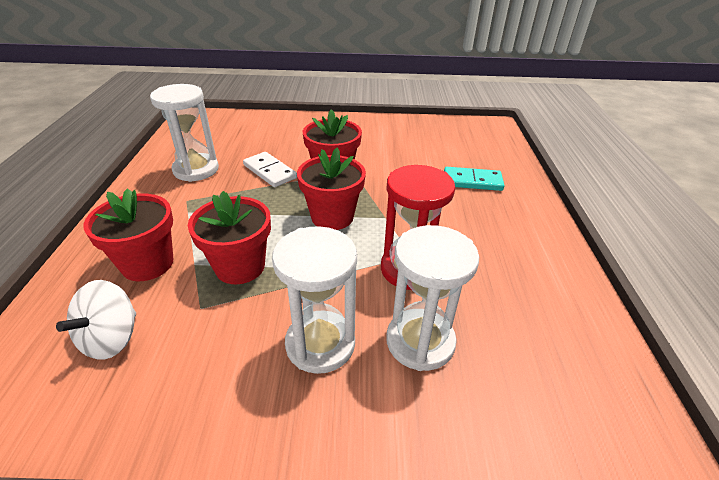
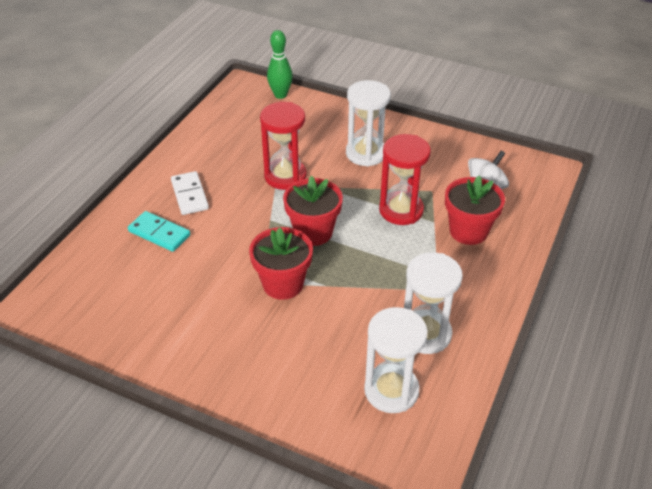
camera: 155 degrees left, 5 degrees up
red flower pot [188,191,271,284] -> red hourglass [379,134,431,225]
white domino [243,152,297,187] -> white domino moved to [171,171,209,215]
white hourglass [386,225,479,371] -> white hourglass moved to [364,307,428,413]
none -> green bowling pin [267,30,293,99]

